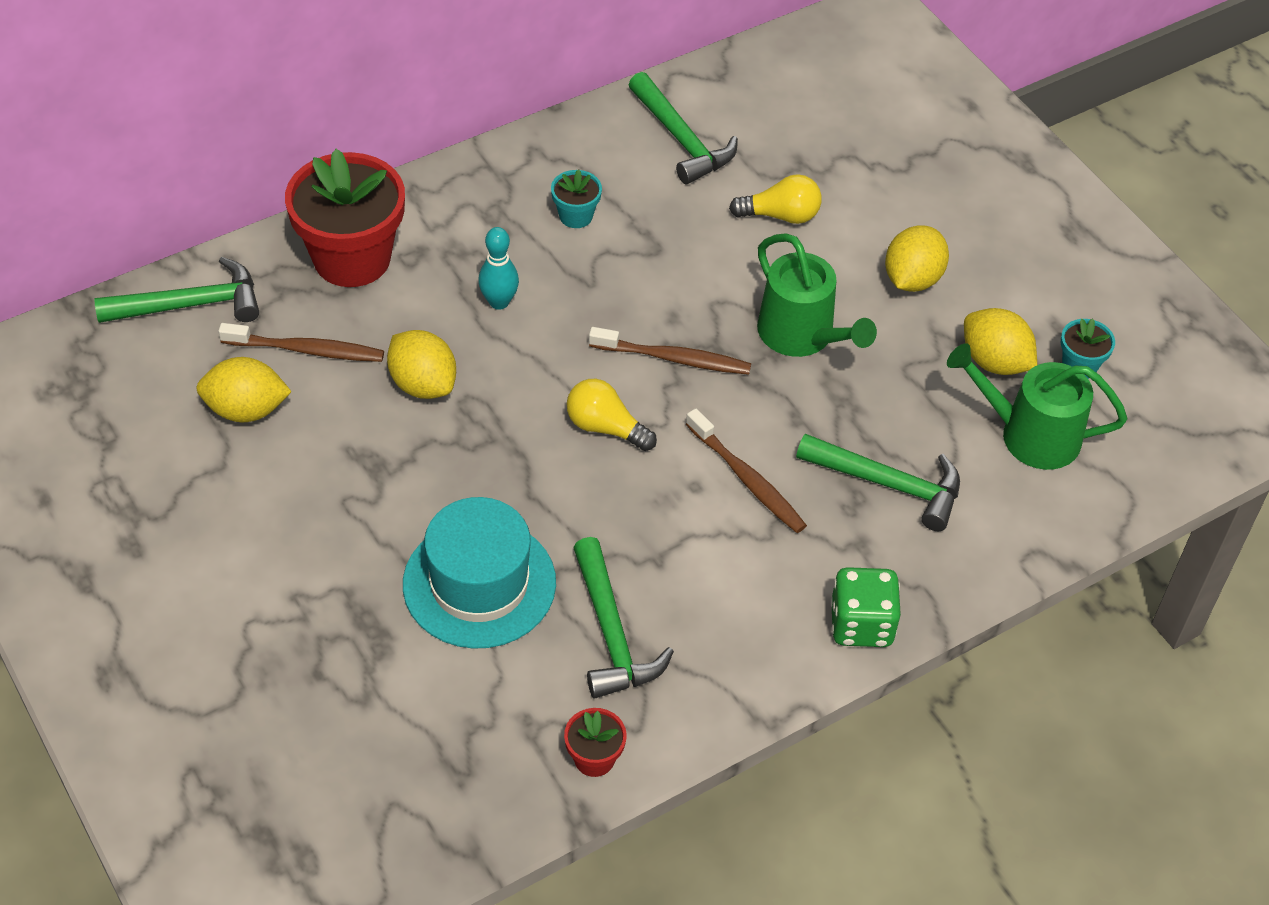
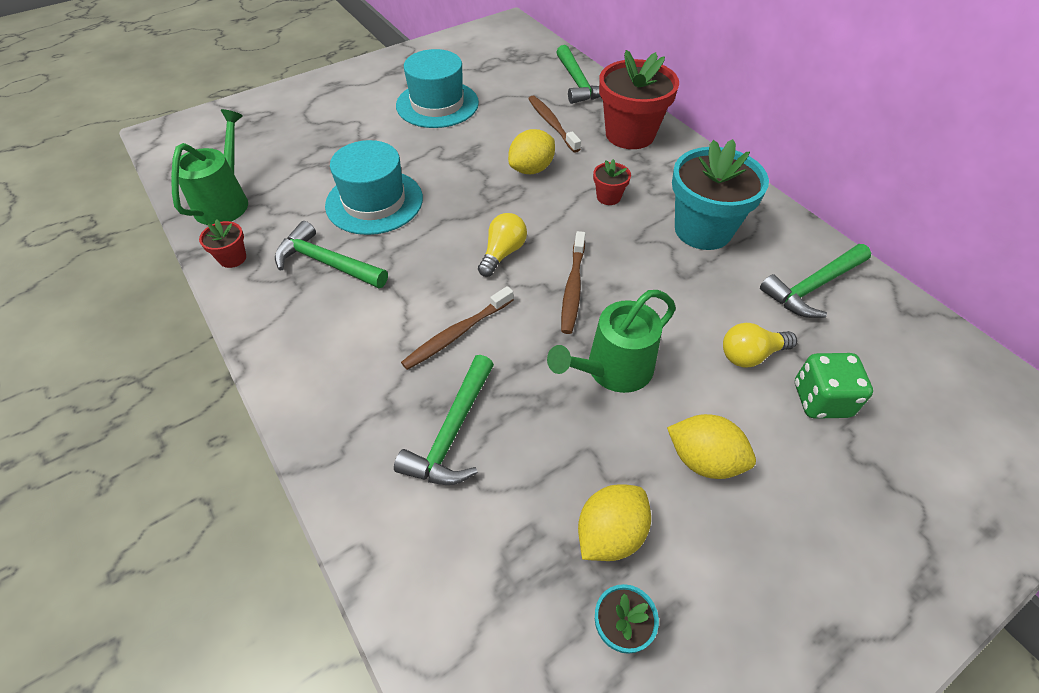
camera: 90 degrees right, 0 degrees up
yellow lemon [196,357,292,422] -> none
brown toothbrush [218,323,384,362] -> brown toothbrush turned 150 degrees clockwise [528,96,581,153]
turquoise bowling pin [478,227,519,310] -> red flower pot [593,159,631,205]
turquoise flower pot [551,170,602,228] -> turquoise flower pot [672,139,769,250], size x2.24
green hammer [573,537,674,699] -> green hammer turned 45 degrees clockwise [275,221,388,288]
yellow light bulb [729,174,822,224] -> yellow light bulb turned 75 degrees clockwise [723,323,797,368]
green dice [830,567,901,647] -> green dice moved to [795,353,873,419]
green watering can [947,343,1127,470] -> green watering can moved to [171,109,248,225]
none -> turquoise hat [396,49,479,128]

